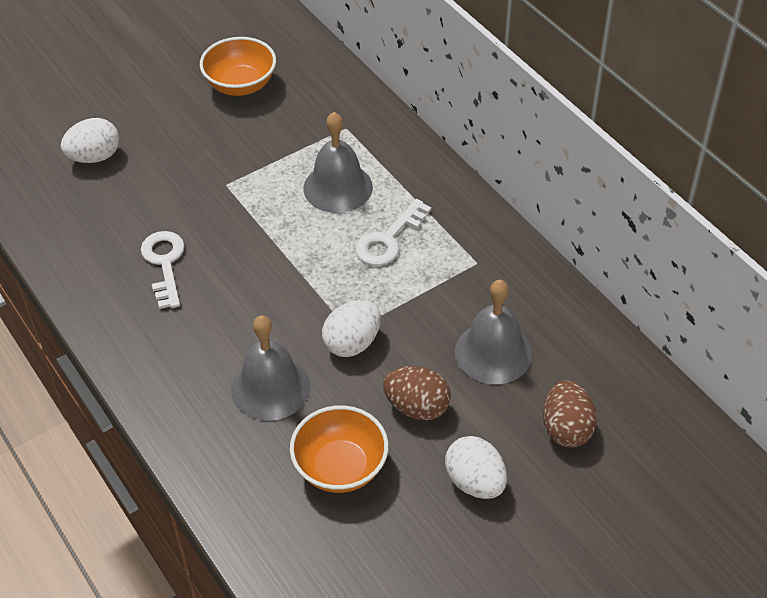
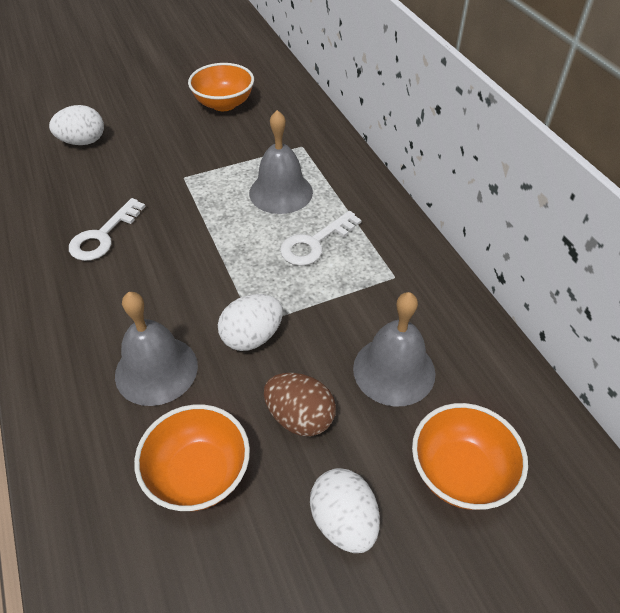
camera: 10 degrees right, 0 degrees up
white key [141,231,185,309] -> white key turned 150 degrees counterclockwise [69,198,146,261]
brown egg [543,380,597,447] -> orange bowl [412,403,528,510]

